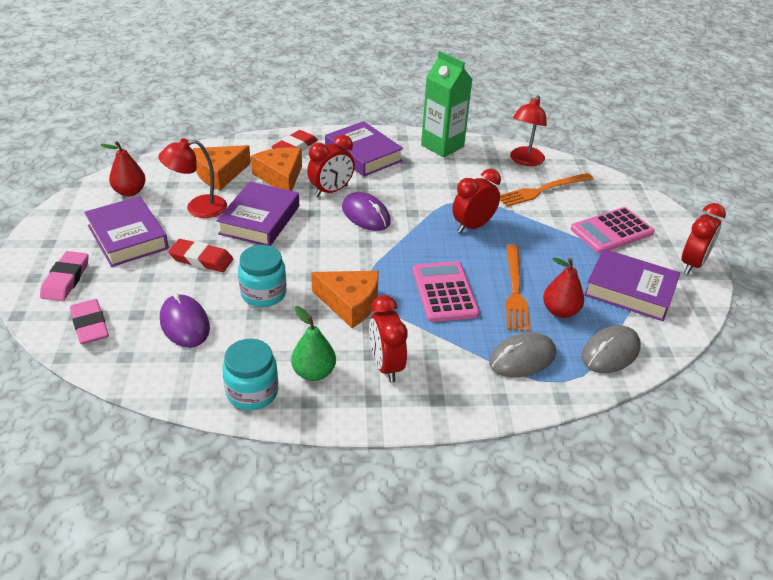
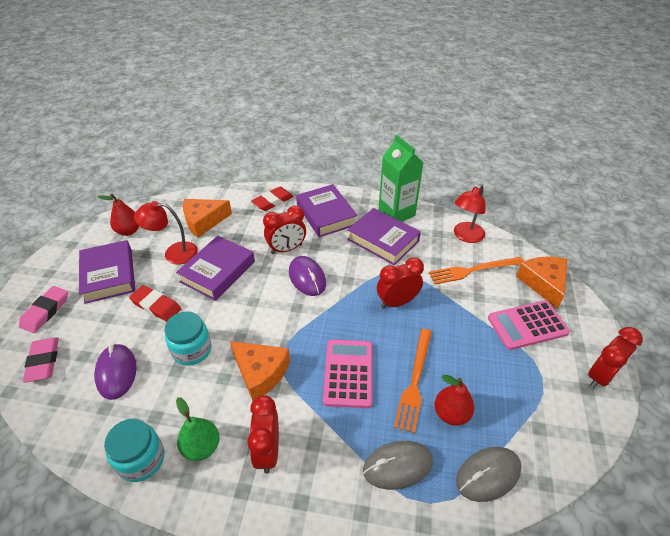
camera: 15 degrees right, 5 degrees up
orange cheese [251,147,302,191] -> orange cheese moved to [516,257,567,309]
purple book [584,249,680,321] -> purple book moved to [347,208,421,265]

